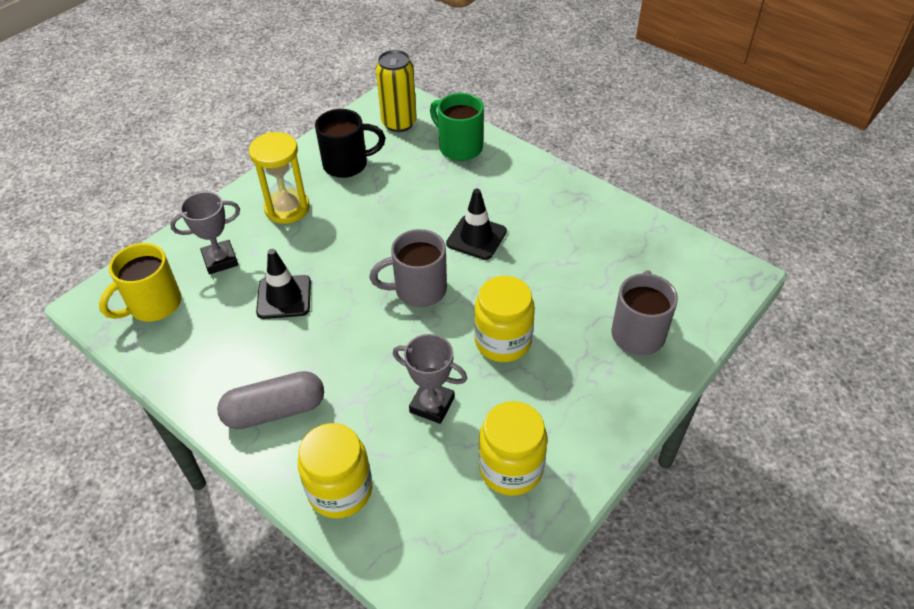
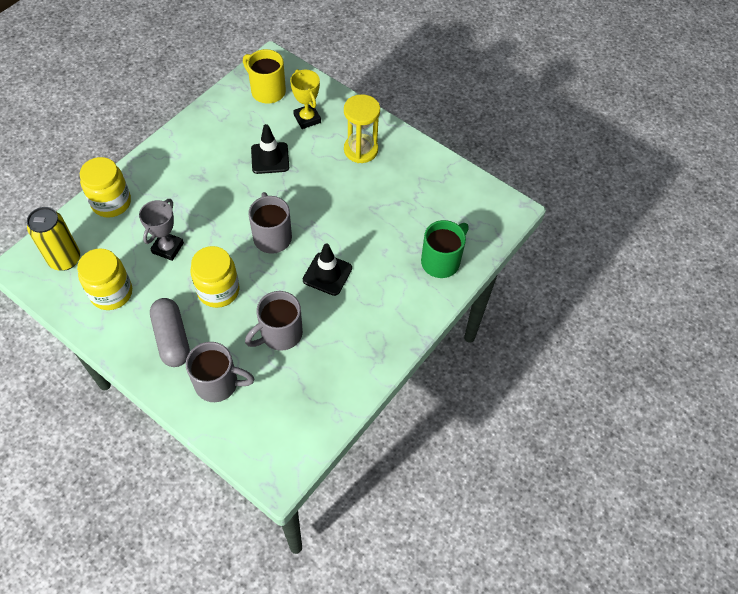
camera: 85 degrees right, 10 degrees up
grey trophy [170,192,240,274] -> yellow trophy [290,69,321,129]
grey capsule [217,371,324,429] -> grey capsule moved to [150,298,190,367]
black mug [315,109,385,178] -> none
yellow can [376,50,417,132] -> yellow can moved to [27,207,80,271]
none -> grey mug [245,291,303,351]

